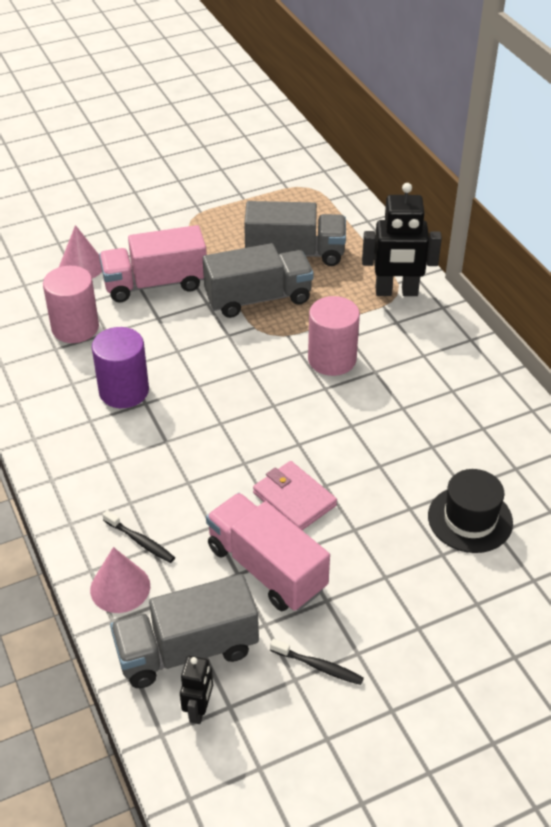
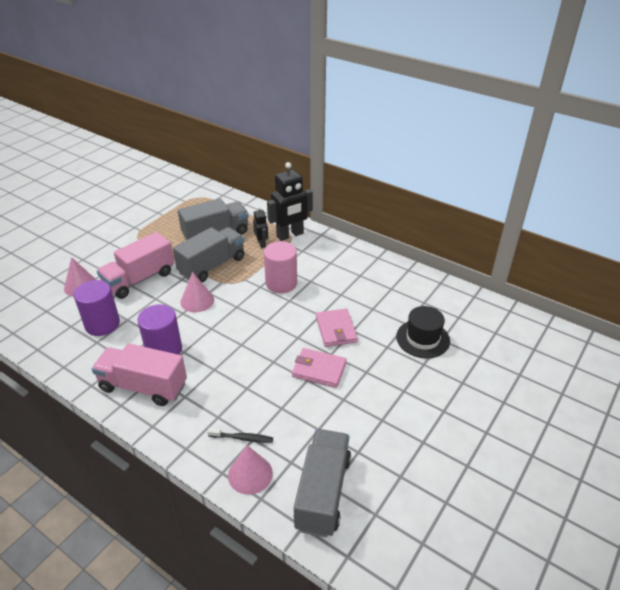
camera: 30 degrees left, 5 degrees down
pink cylinder [43,266,99,343] -> purple cylinder [74,280,120,336]
grey truck [110,574,259,688] -> grey truck turned 150 degrees clockwise [294,429,351,537]
black robot [180,656,213,724] -> black robot moved to [253,207,268,248]
pink truck [206,493,330,611] -> pink truck moved to [92,343,187,406]
black toothbrush [270,639,364,685] -> none
none -> pink cone [180,272,214,312]
none -> pink wallet [316,309,358,347]

